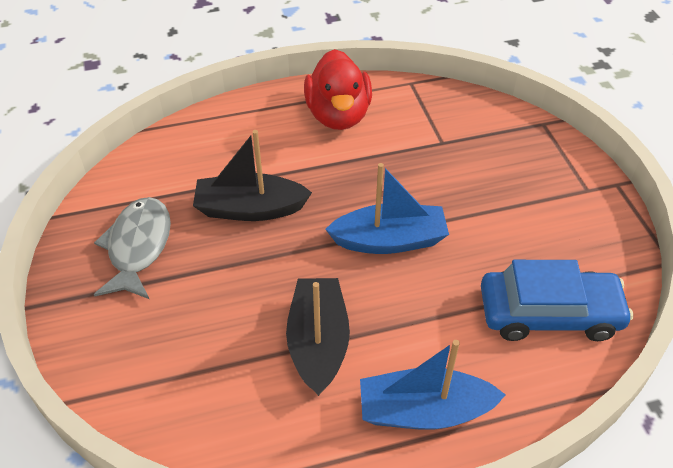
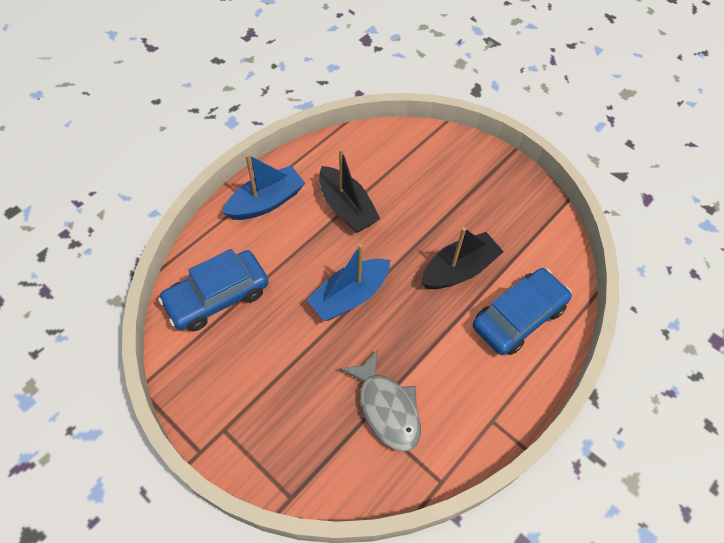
camera: 145 degrees right, 10 degrees up
grey fish [94,197,171,299] -> grey fish moved to [339,350,421,452]
red duck [304,49,372,130] -> none
none -> blue car [472,268,572,355]

